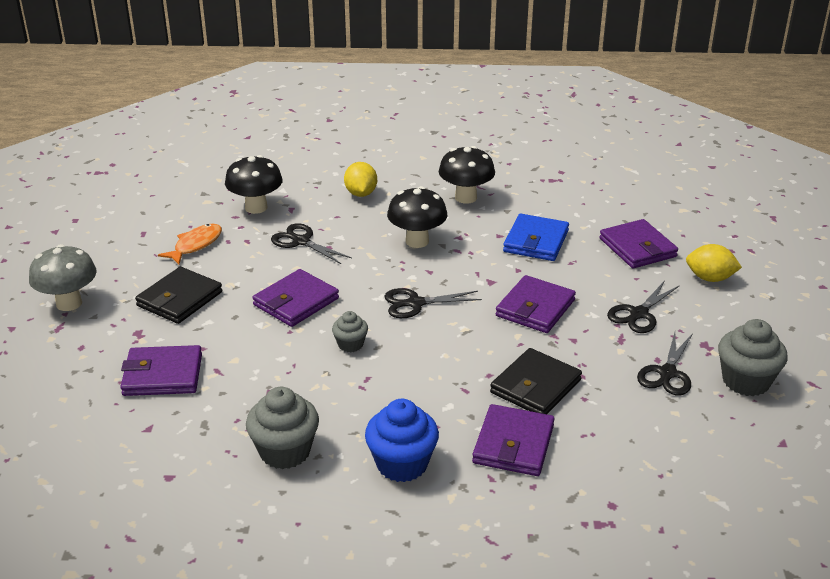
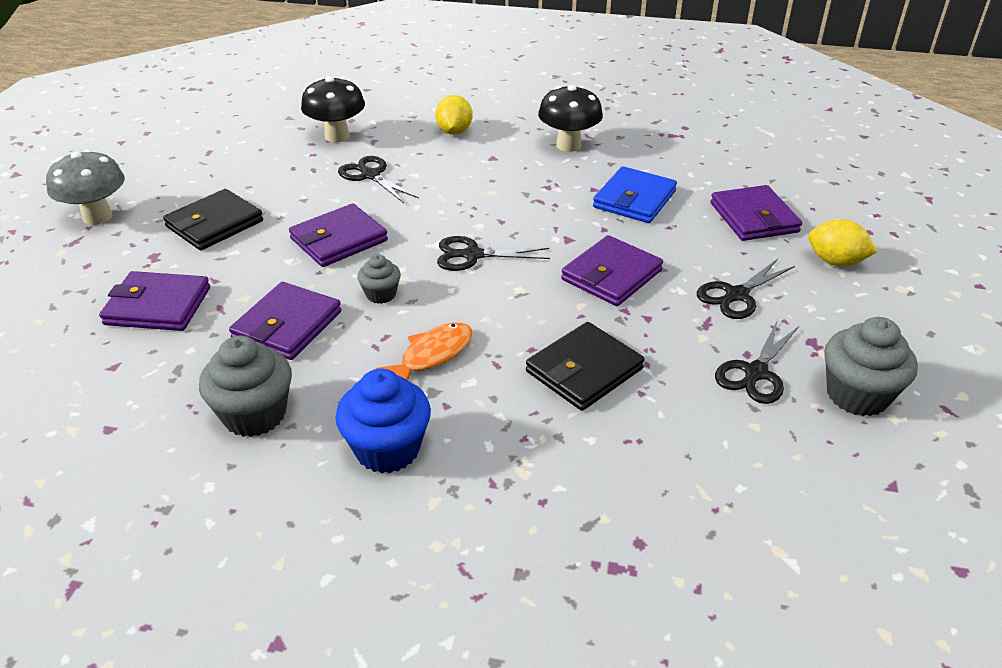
camera: 10 degrees right, 5 degrees up
orange fish [158,224,222,264] -> orange fish moved to [376,322,472,381]
black mushroom [387,186,447,248] -> none
purple wallet [472,404,554,476] -> purple wallet moved to [229,282,342,360]

